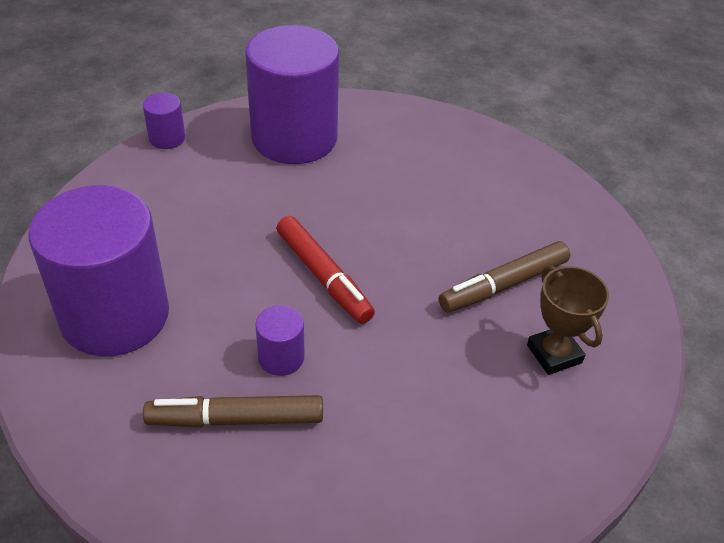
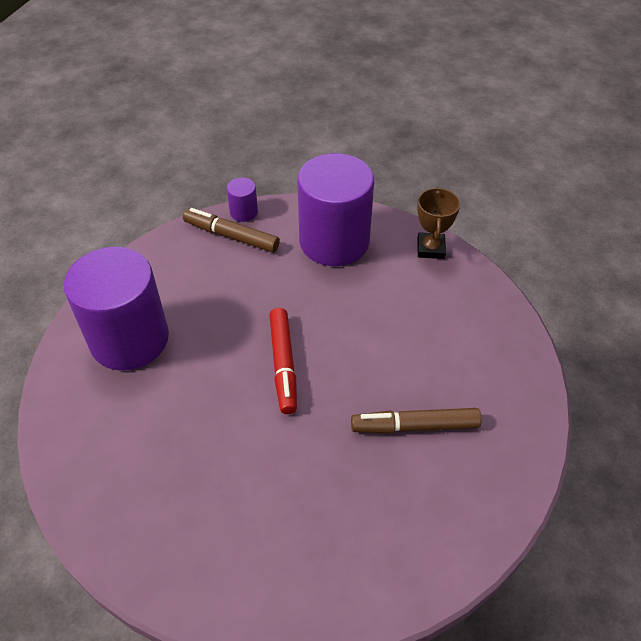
camera: 30 degrees right, 5 degrees up
brown marker [143,395,323,427] -> brown marker moved to [183,208,280,253]
purple cylinder [255,305,304,376] -> none
brown trophy [527,265,609,375] -> brown trophy moved to [417,187,460,259]

